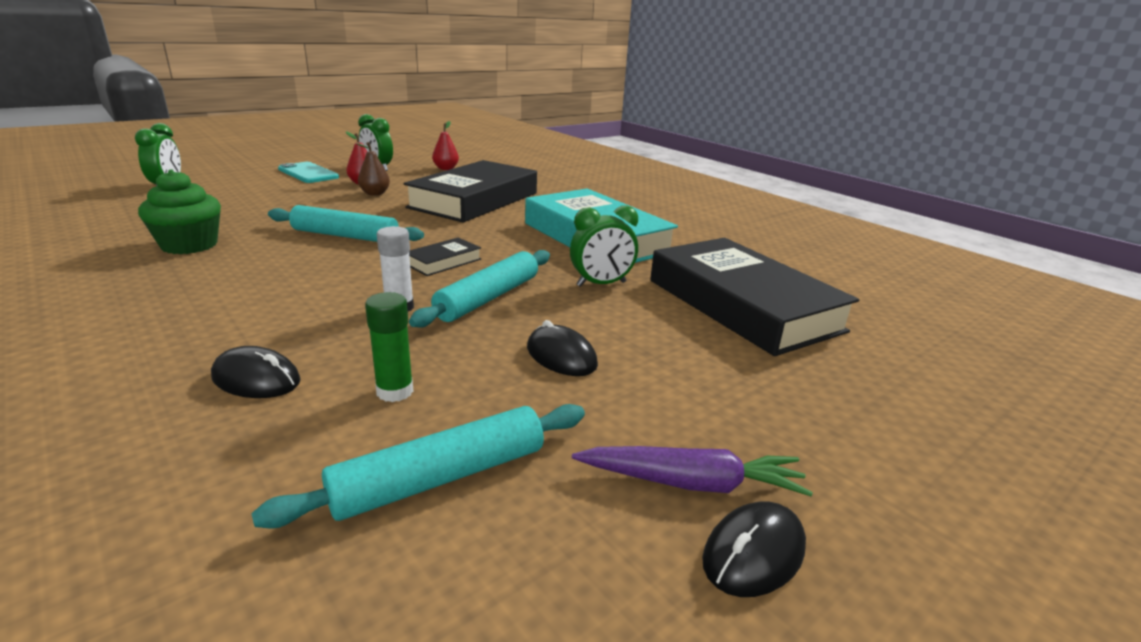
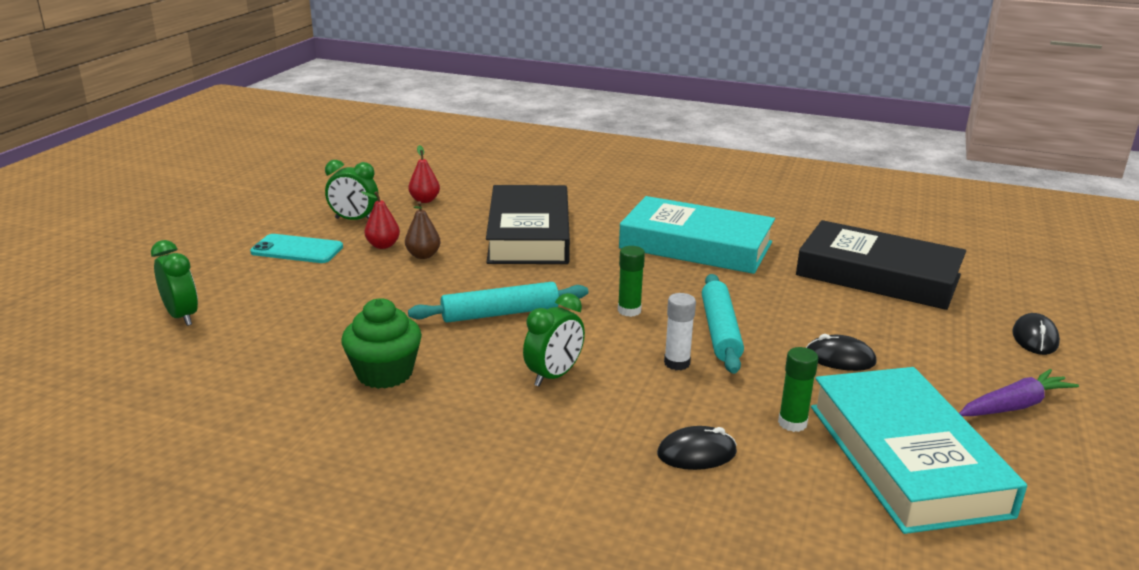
camera: 30 degrees left, 0 degrees up
turquoise rolling pin [251,404,585,529] -> turquoise book [811,367,1027,534]
black book [409,238,481,276] -> green glue stick [618,246,645,317]
green clock [570,206,638,287] -> green clock moved to [523,293,585,387]
black mouse [702,502,806,597] -> black mouse moved to [1012,313,1060,355]

